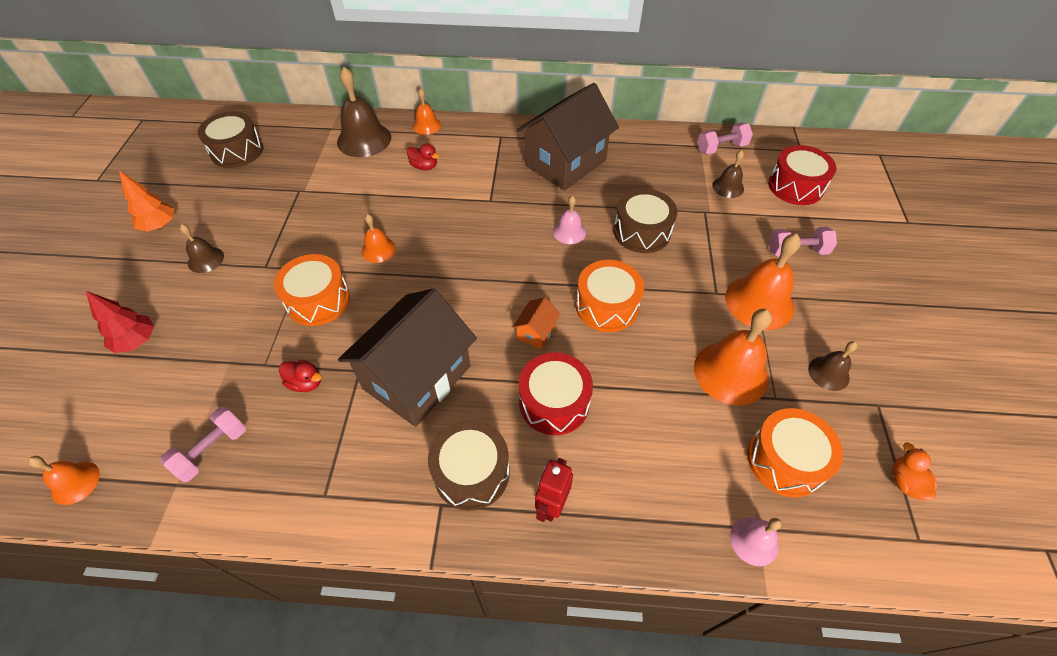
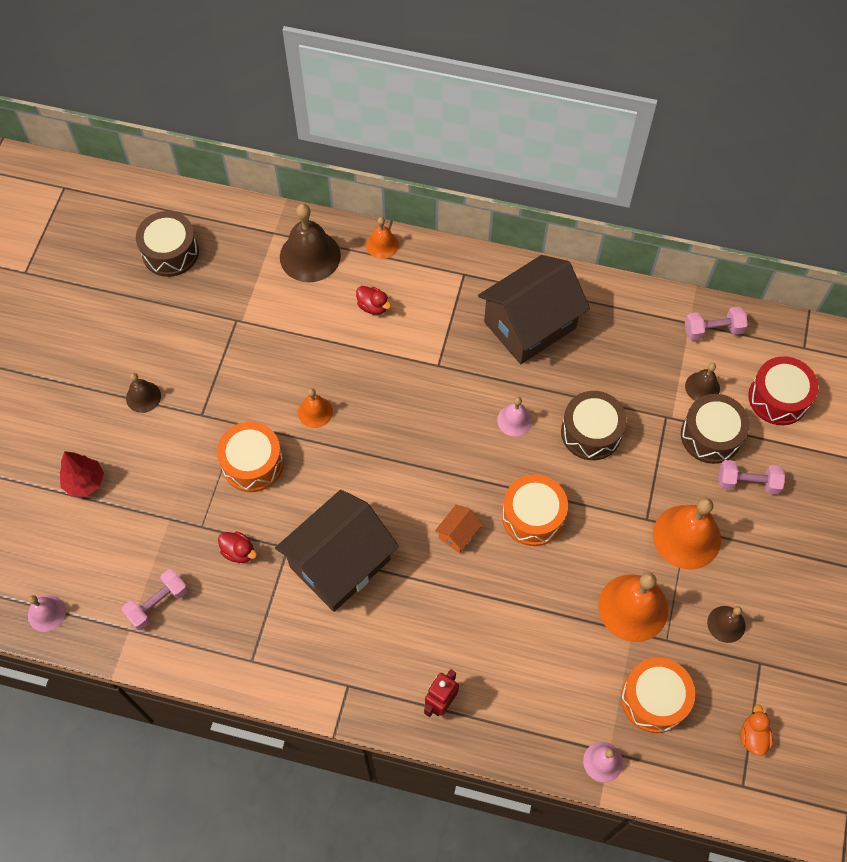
camera: 10 degrees right, 10 degrees up
orange bell [28,456,100,505] -> pink bell [28,595,66,632]
orange tree [119,171,174,232] -> none
brown drum [428,420,510,511] -> brown drum moved to [681,394,750,464]
red drum [519,352,593,435] -> none

